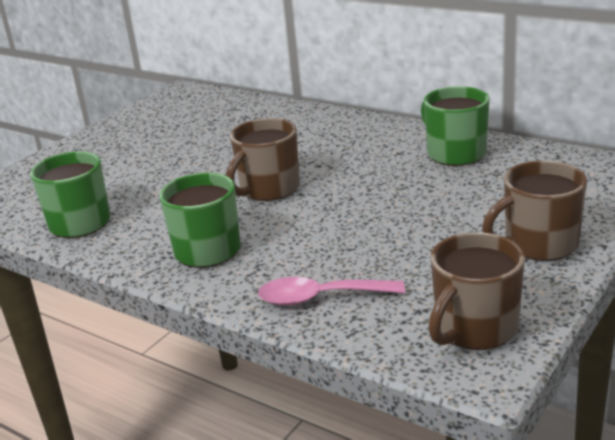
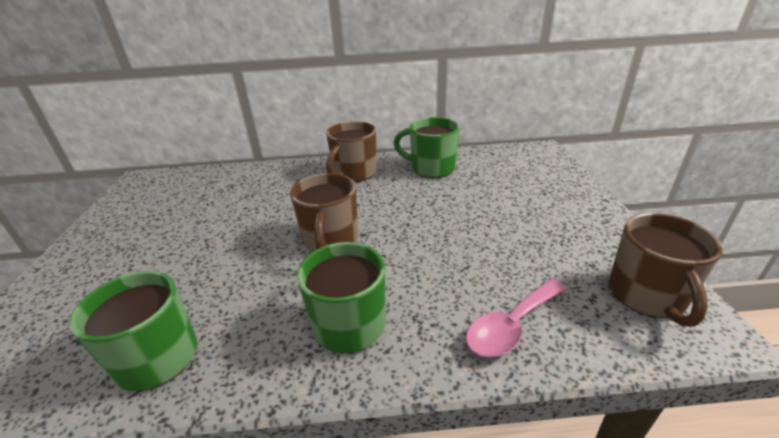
camera: 40 degrees left, 5 degrees up
brown mug [482,161,587,261] -> brown mug moved to [326,121,377,182]

